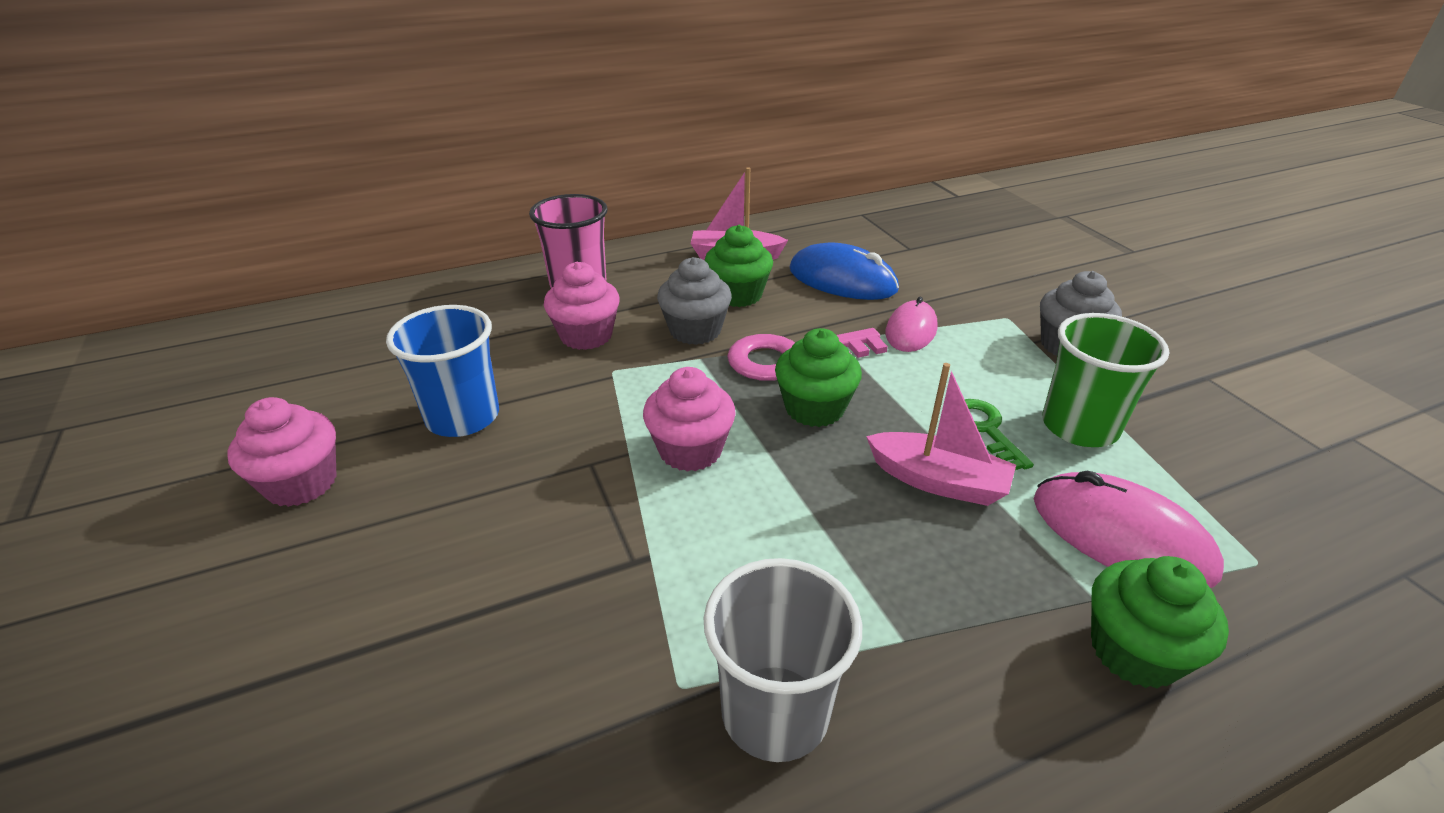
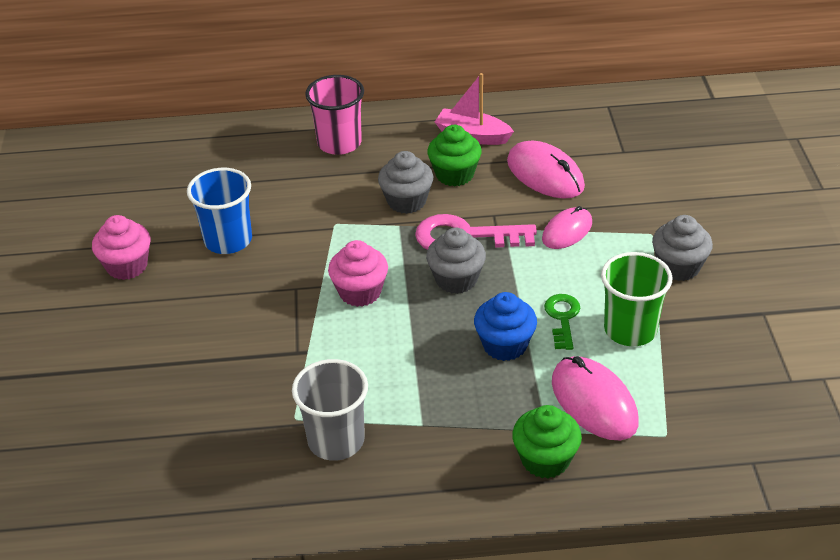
camera: 20 degrees right, 5 degrees up
pink cupcake [544,262,620,350] -> none
green cupcake [775,328,862,427] -> grey cupcake [426,228,486,294]
blue mouse [790,242,899,300] -> pink mouse [507,141,585,199]
pink boat [866,363,1016,506] -> blue cupcake [474,292,537,361]

